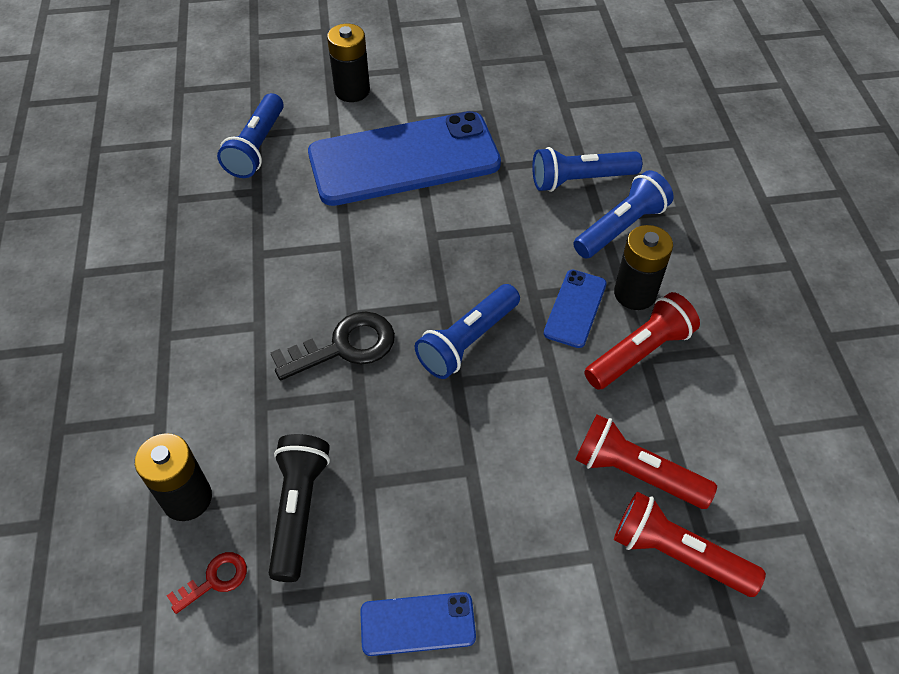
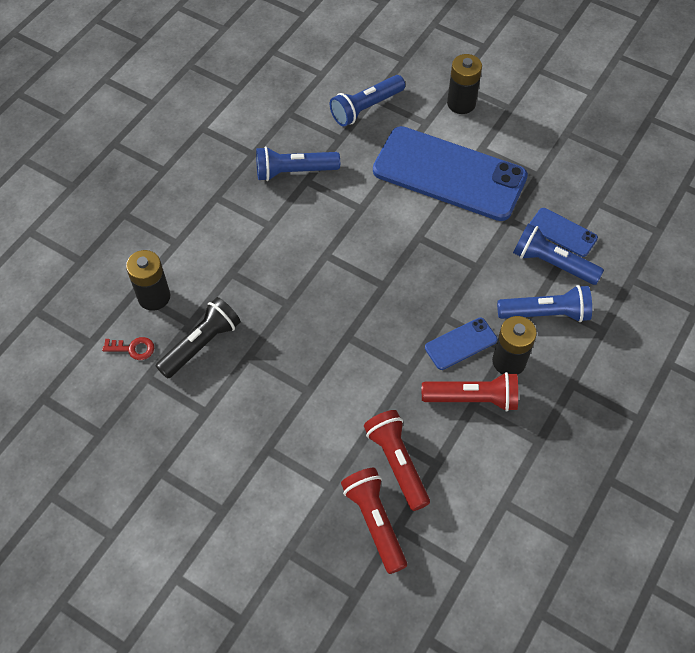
camera: 40 degrees right, 5 degrees up
black key [270,311,395,380] -> none
blue phone [360,592,476,656] -> blue phone moved to [529,208,598,257]
blue flashlight [415,284,520,379] -> blue flashlight moved to [256,146,340,181]

